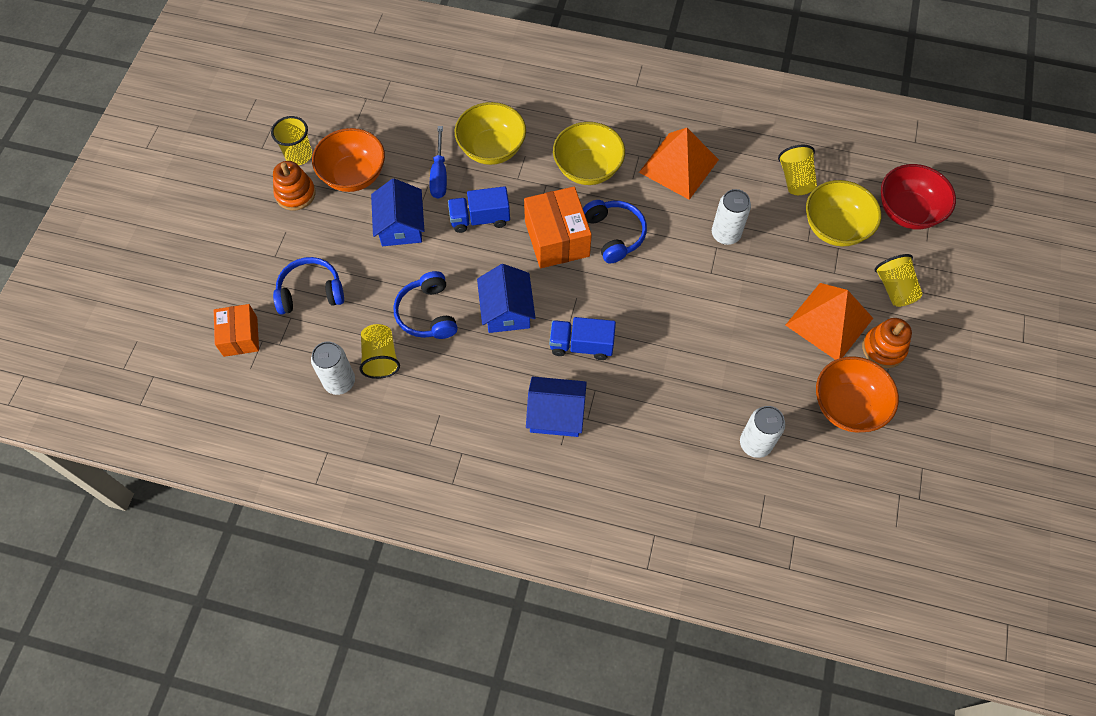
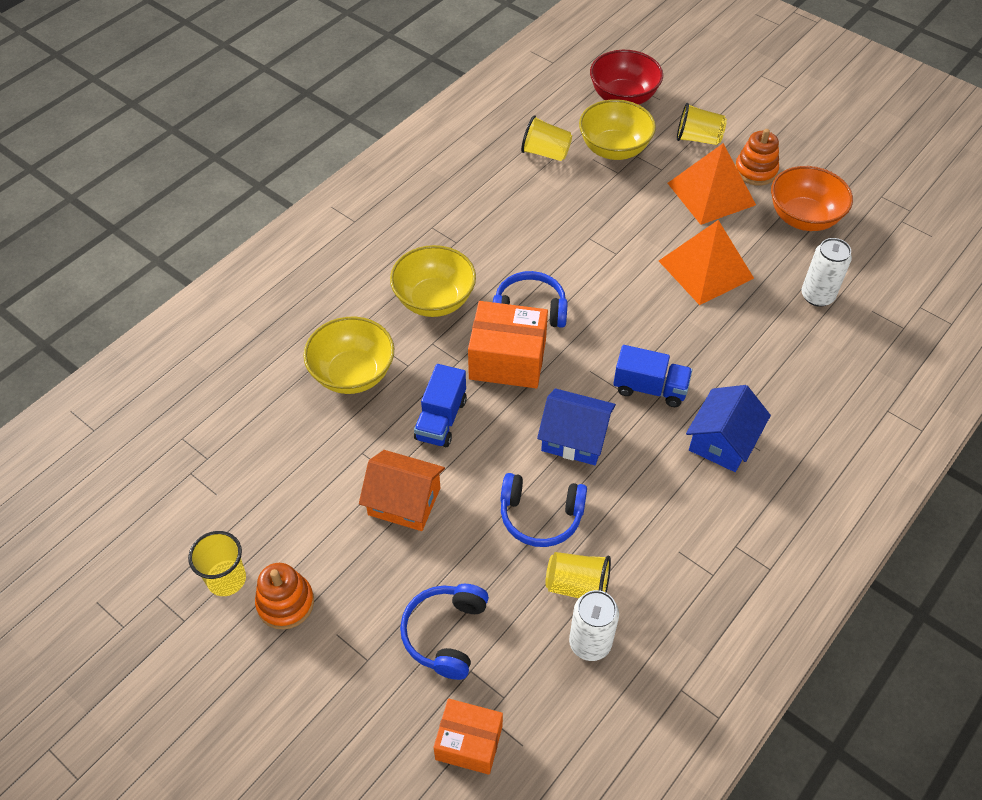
camera: 65 degrees left, 10 degrees down
orange bowl [312,128,385,192] -> none
blue house [371,178,425,246] -> orange house [359,450,445,531]
blue screwdriver [429,126,447,199] -> none
blue truck [549,317,616,360] -> blue truck turned 105 degrees counterclockwise [613,345,692,407]
orange pyramid [639,128,719,200] -> orange pyramid moved to [659,220,754,305]
white can [712,189,751,245] -> none

